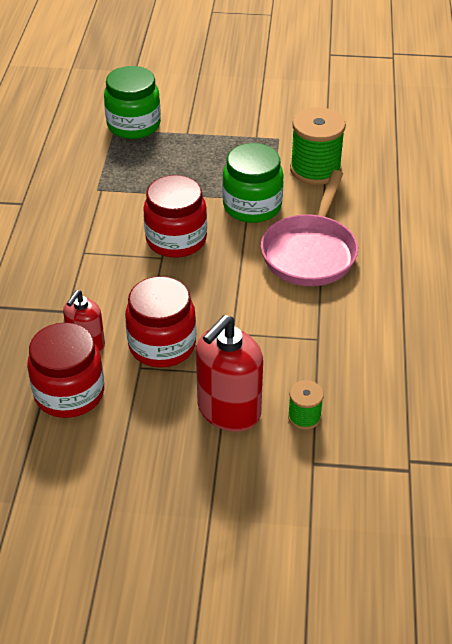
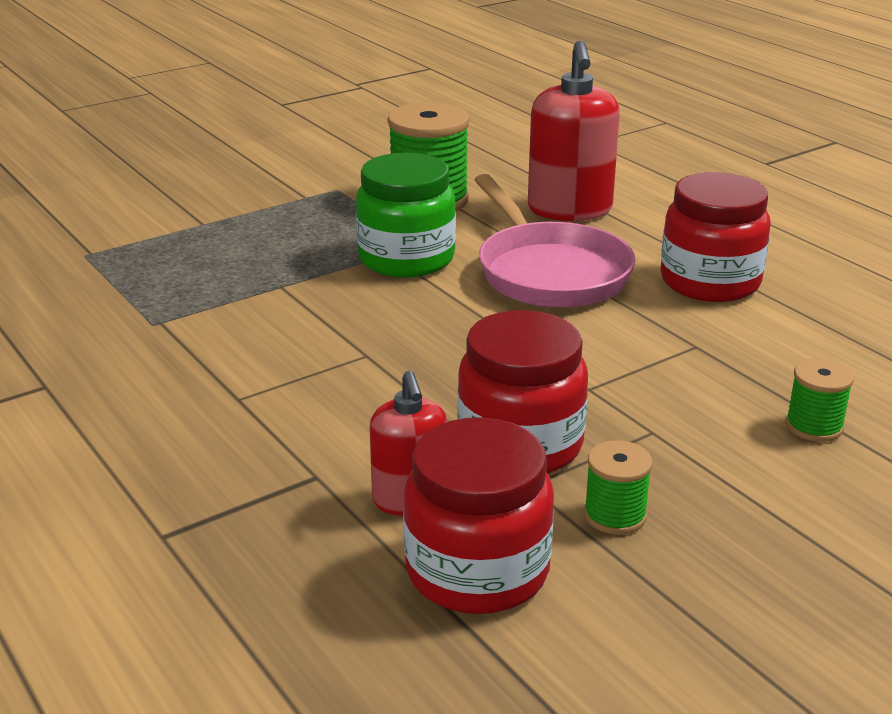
camera: 40 degrees left, 15 degrees down
green jar [104,66,161,139] -> none
red jar [143,175,207,258] -> red jar moved to [660,172,771,302]
red soap dispenser [196,315,263,432] -> red soap dispenser moved to [528,41,620,221]
none -> green spool [584,440,652,535]

